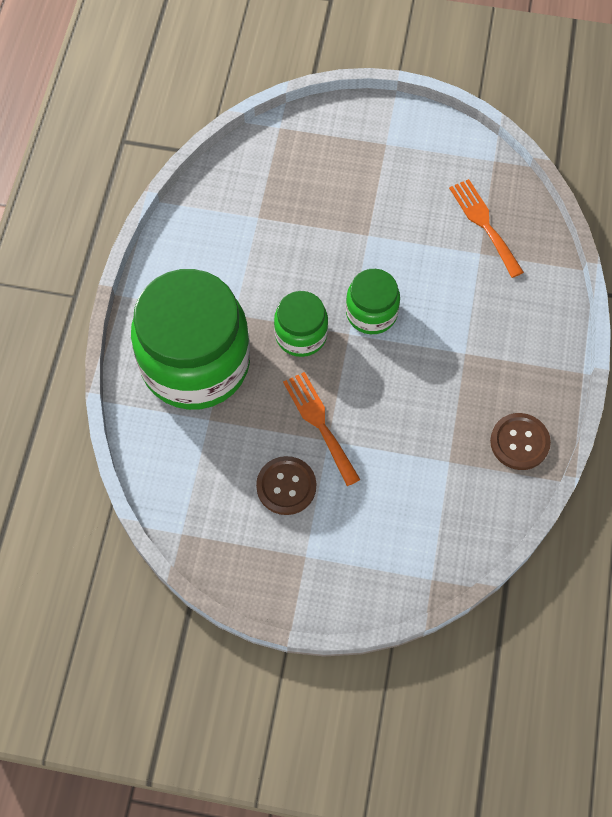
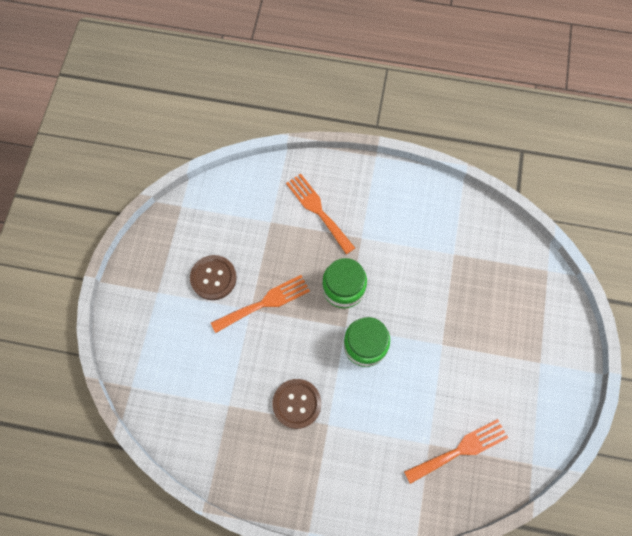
camera: 90 degrees right, 5 degrees up
green jar [131,269,250,410] -> orange fork [286,174,355,254]
brown button [490,413,551,470] -> brown button moved to [273,379,321,429]

